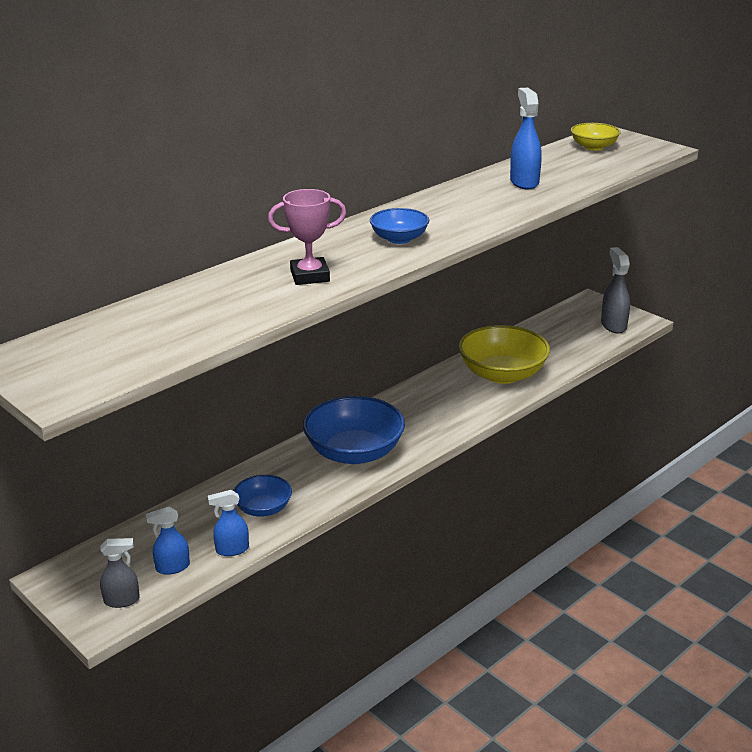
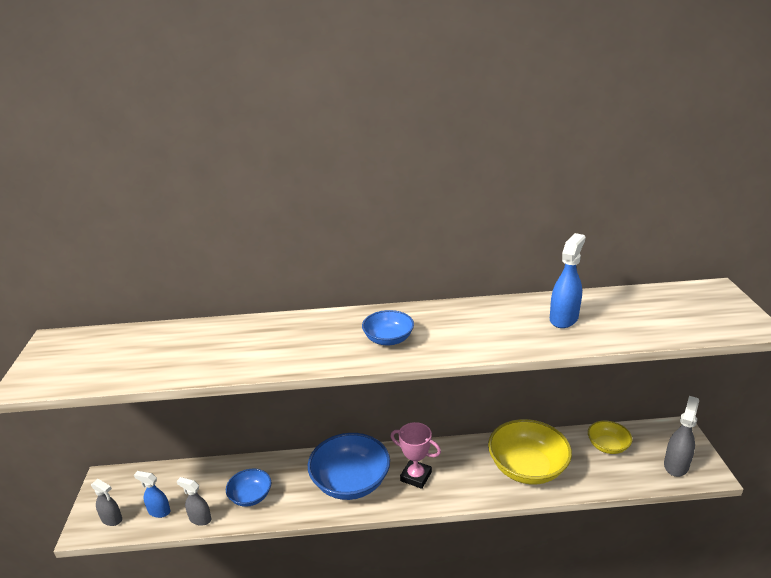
camera: 40 degrees right, 0 degrees up
blue spray bottle [208,490,249,556] -> grey spray bottle [177,477,211,526]
pink trophy [268,189,346,285] -> pink trophy moved to [390,422,441,489]
yellow bowl [571,123,621,151] -> yellow bowl moved to [588,421,633,454]

